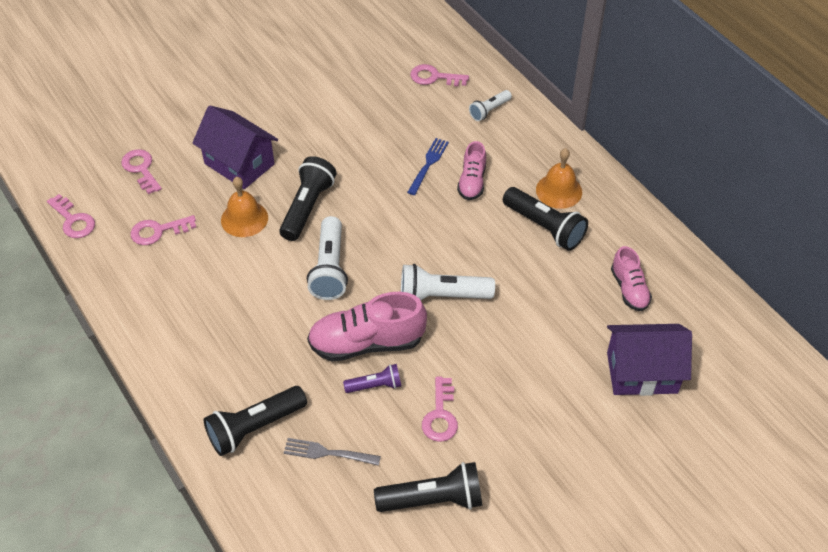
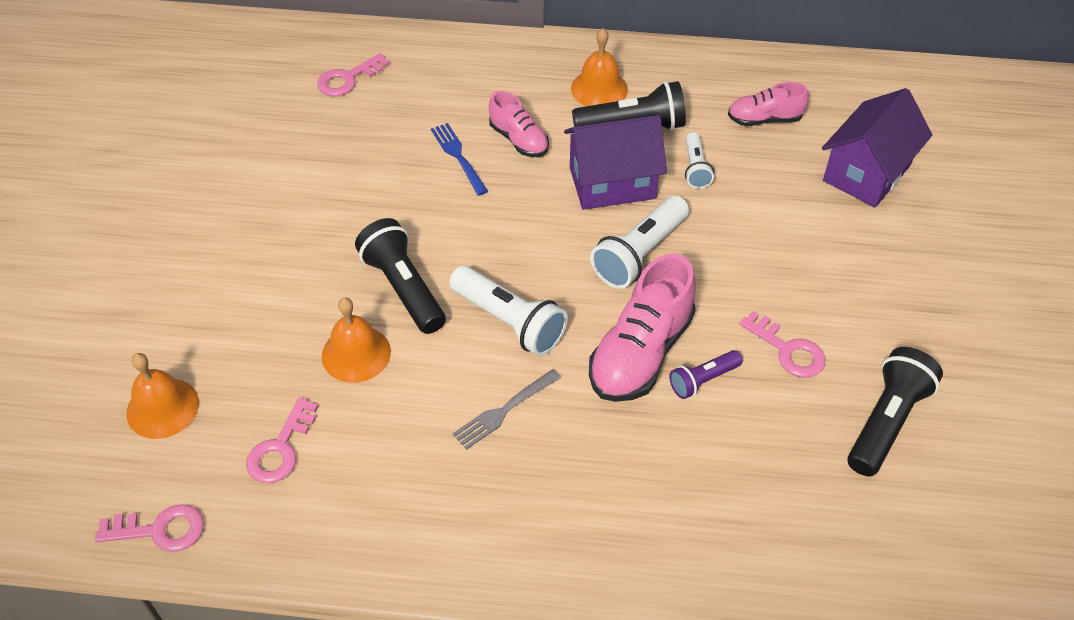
camera: 50 degrees left, 0 degrees up
pink key [121,149,162,194] -> orange bell [126,353,199,439]
purple house [192,105,278,189] -> purple house moved to [564,115,667,210]
black flashlight [204,386,307,456] -> none
grey fork [284,438,381,466] -> grey fork moved to [453,369,561,450]
purple flashlight [343,364,401,393] -> purple flashlight turned 150 degrees counterclockwise [669,350,743,399]
white flashlight [469,90,512,121] -> white flashlight moved to [685,132,714,189]
pink shoe [611,246,652,311] -> pink shoe turned 150 degrees clockwise [728,82,809,126]

